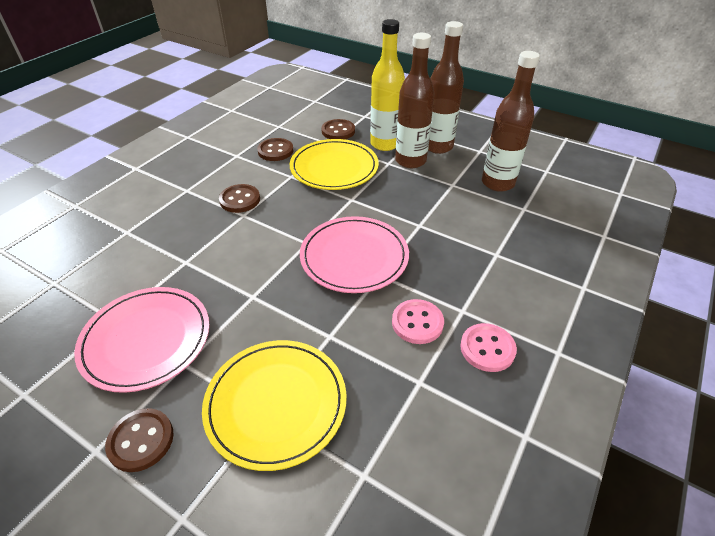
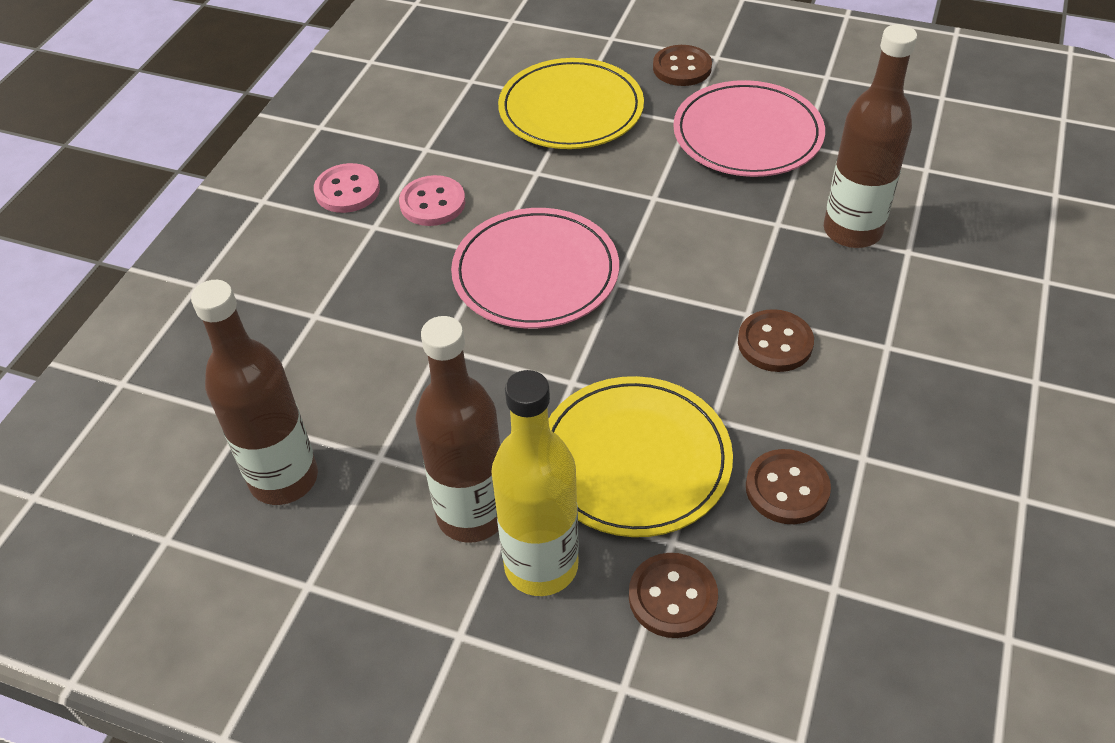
camera: 170 degrees right, 5 degrees up
brown bottle [428,21,464,154] -> brown bottle moved to [824,24,917,248]

